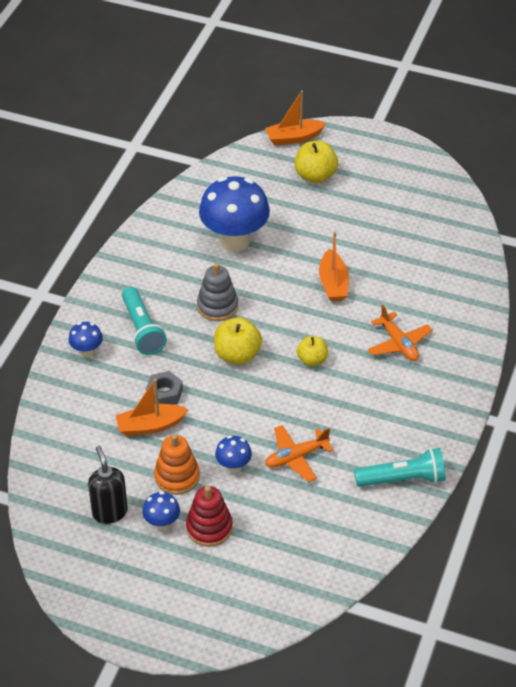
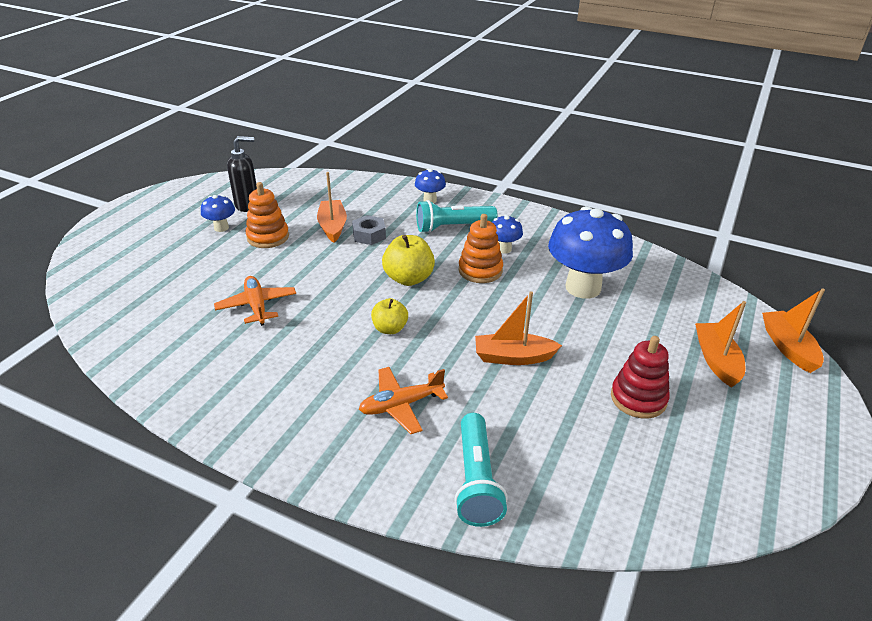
camera: 95 degrees right, 10 degrees down
red stacking toy [186,486,233,547] -> red stacking toy moved to [611,336,670,419]
grey stacking toy [197,263,238,321] -> orange stacking toy [459,214,503,283]
blue mushroom [215,435,252,473] -> blue mushroom moved to [492,215,523,254]
yellow apple [295,141,338,183] -> orange boat [695,301,746,388]
turquoise flashlight [354,448,445,487] -> turquoise flashlight moved to [454,413,508,527]

